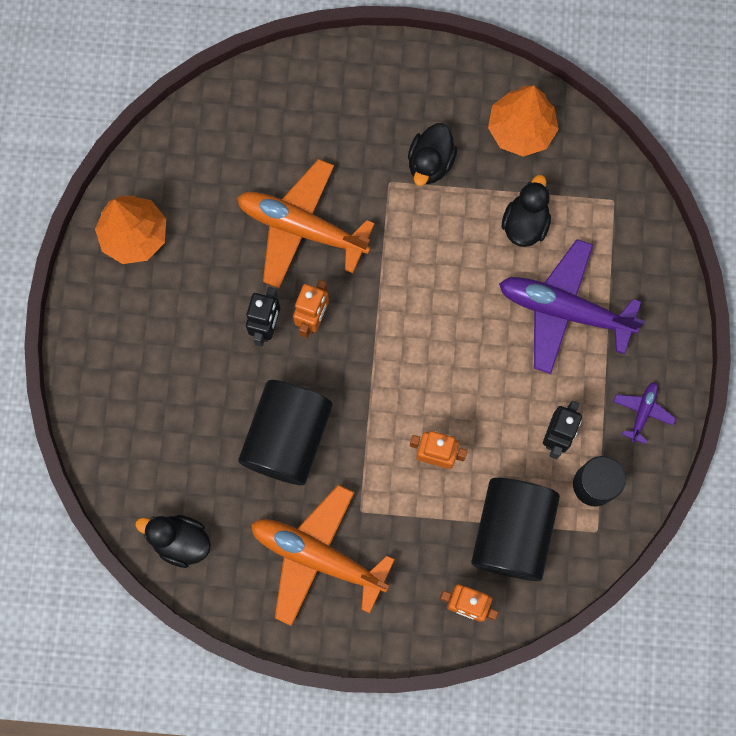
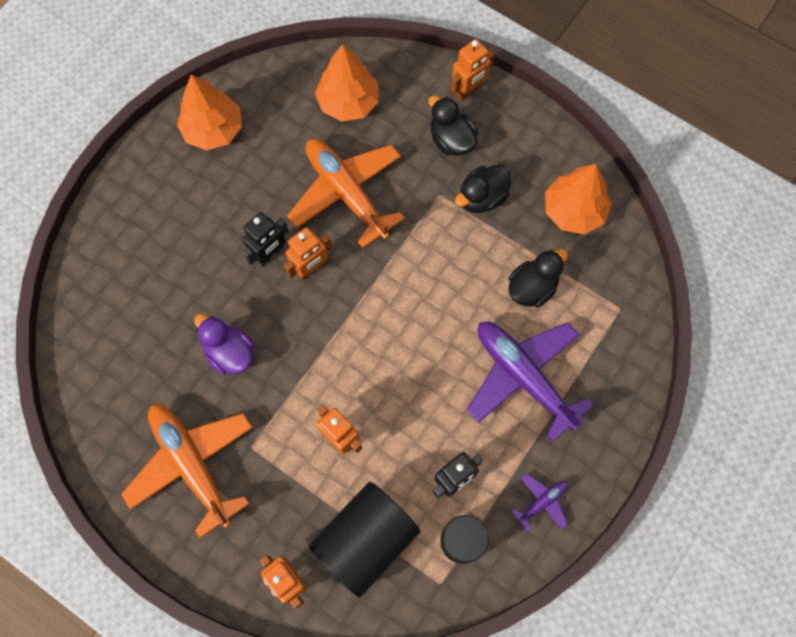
camera: 30 degrees right, 5 degrees down
black duck [135,515,211,568] -> black duck moved to [428,96,478,156]
black cylinder [238,380,333,485] -> purple duck [194,314,254,375]
none -> orange tree [315,44,379,122]
none -> orange robot [451,39,494,101]

